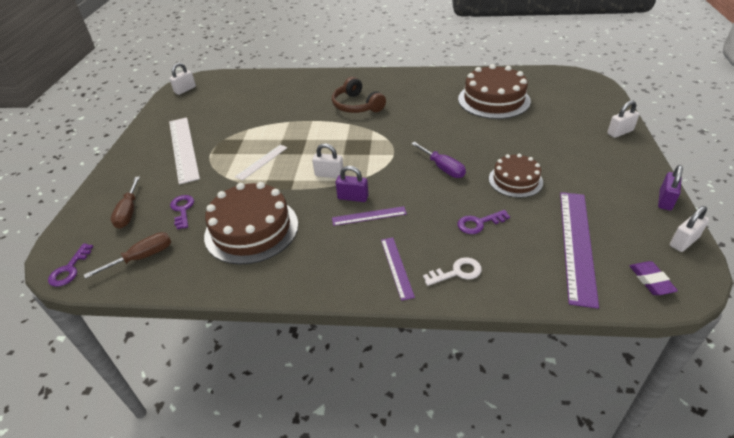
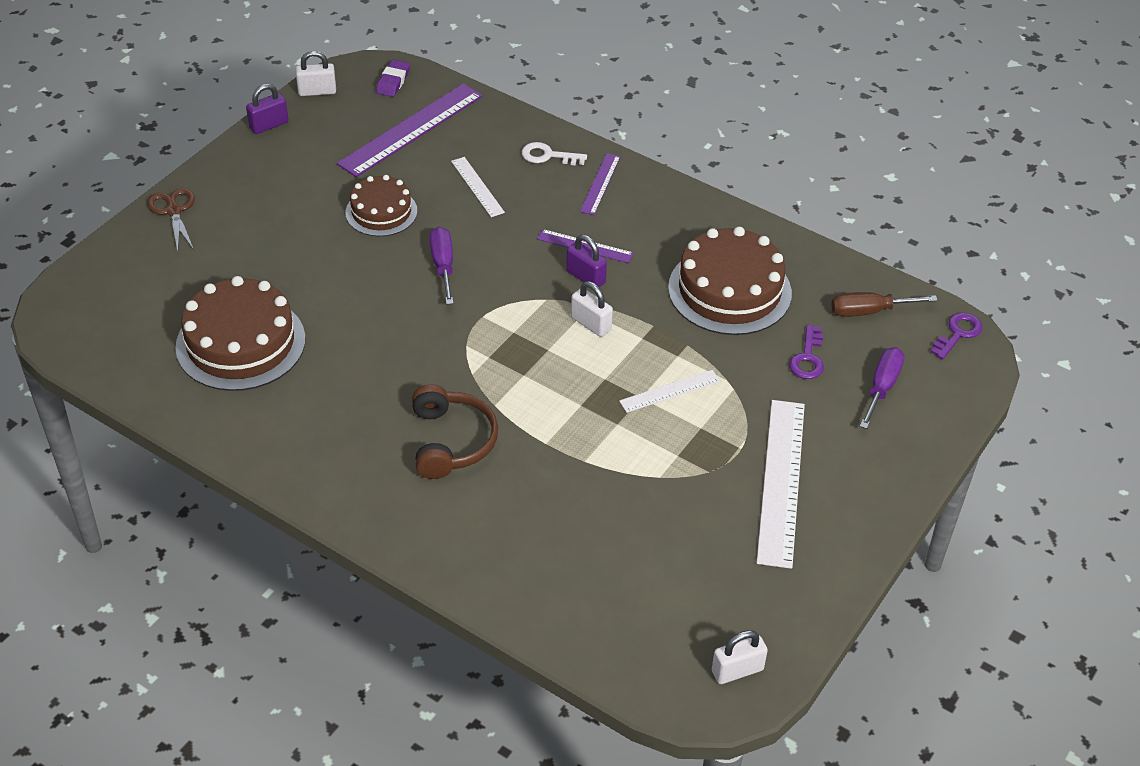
camera: 155 degrees left, 5 degrees up
brown screwdriver [111,176,140,229] -> purple screwdriver [860,347,905,429]
purple key [458,210,510,234] -> white ruler [451,157,505,217]
white padlock [607,100,639,138] -> brown scissors [147,188,195,252]

